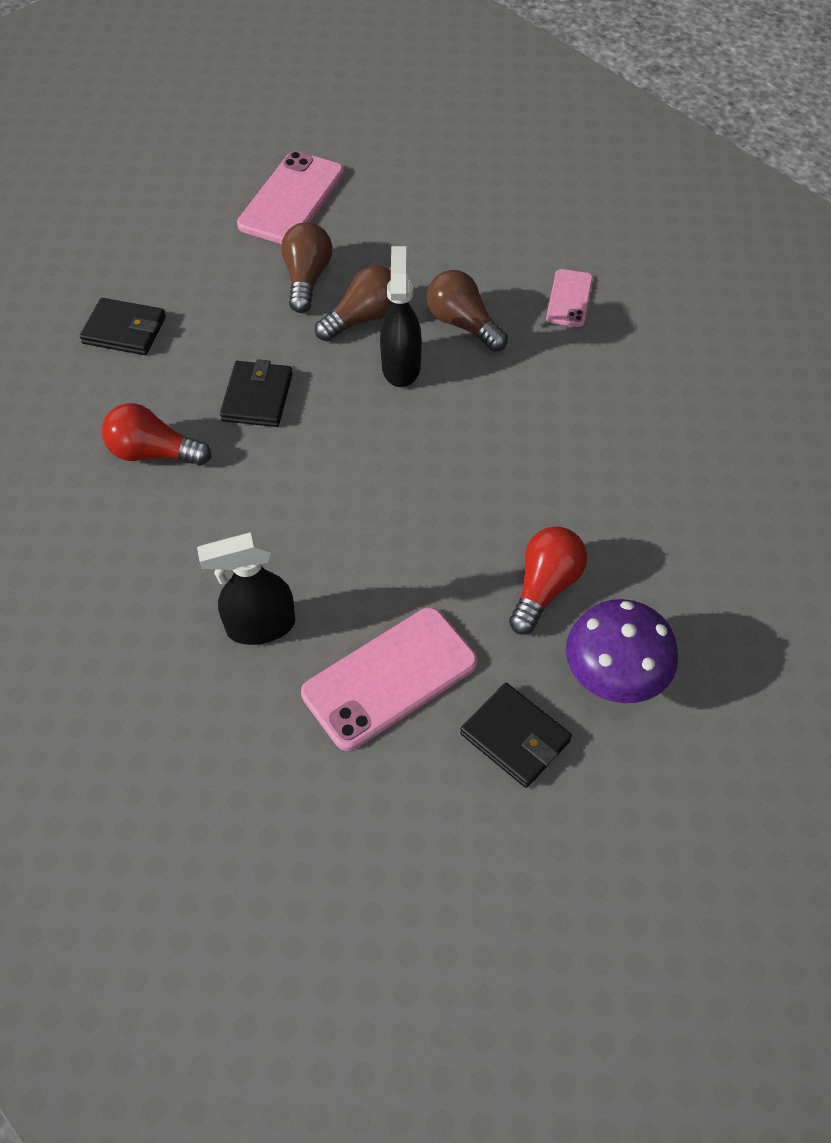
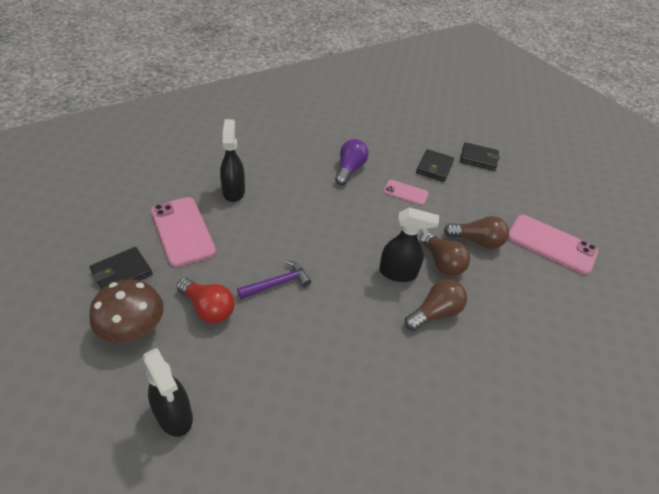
camera: 95 degrees right, 10 degrees down
red light bulb [102,403,211,466] -> purple light bulb [335,139,369,185]
black wallet [220,359,292,427] -> black wallet moved to [460,142,500,171]
pink phone [546,269,593,327] -> pink phone moved to [383,180,429,205]
purple mushroom [566,599,678,703] -> brown mushroom [89,279,164,343]
none -> black spray bottle [142,348,193,437]
none -> purple hammer [237,260,311,299]

